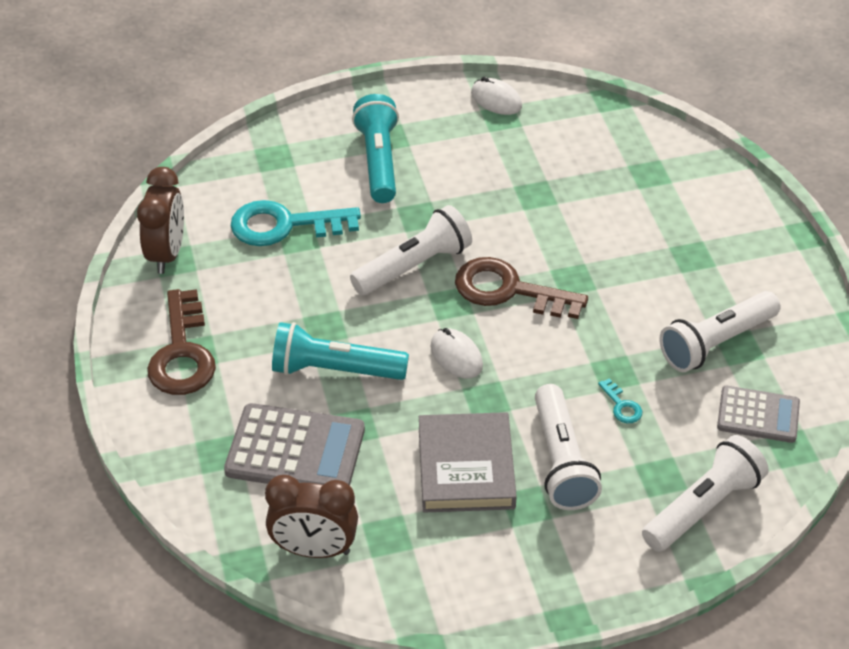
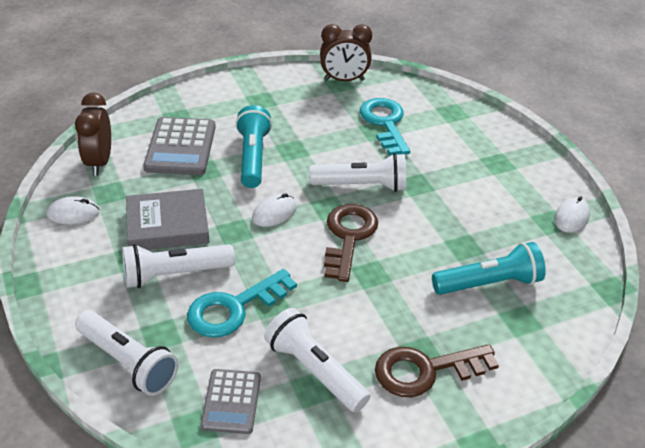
camera: 80 degrees right, 5 degrees down
brown key [147,289,216,395] -> brown key moved to [375,344,499,397]
white flashlight [350,205,472,295] -> white flashlight turned 45 degrees counterclockwise [309,153,406,192]
turquoise flashlight [352,94,399,203] -> turquoise flashlight moved to [432,242,546,295]
turquoise key [598,378,642,423] -> turquoise key [187,269,297,337], size x2.38
none -> white mouse [46,196,100,224]

